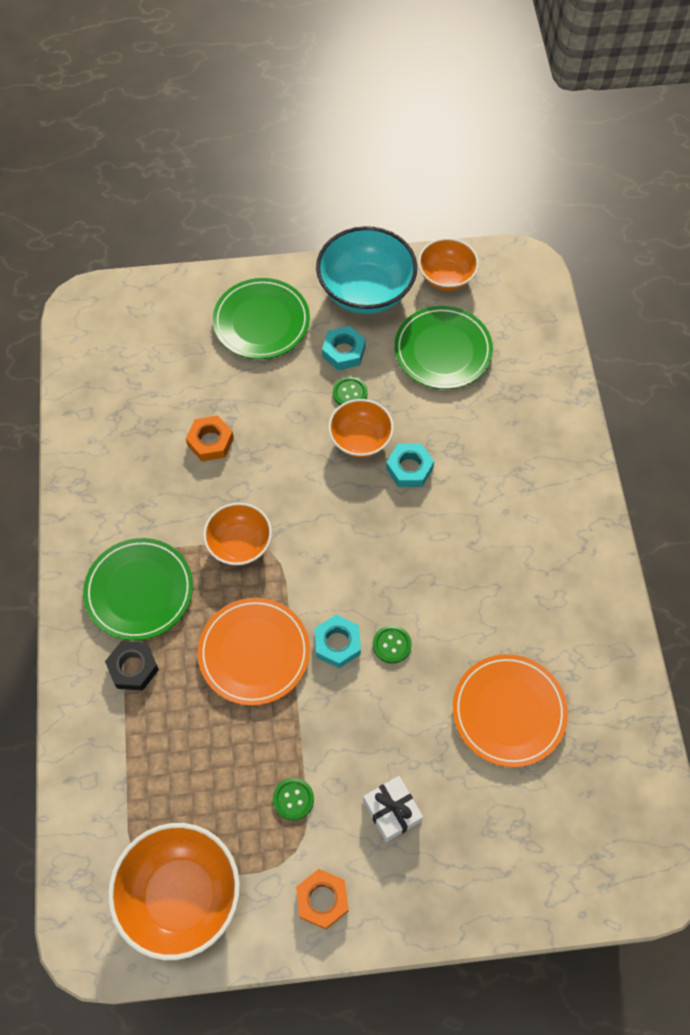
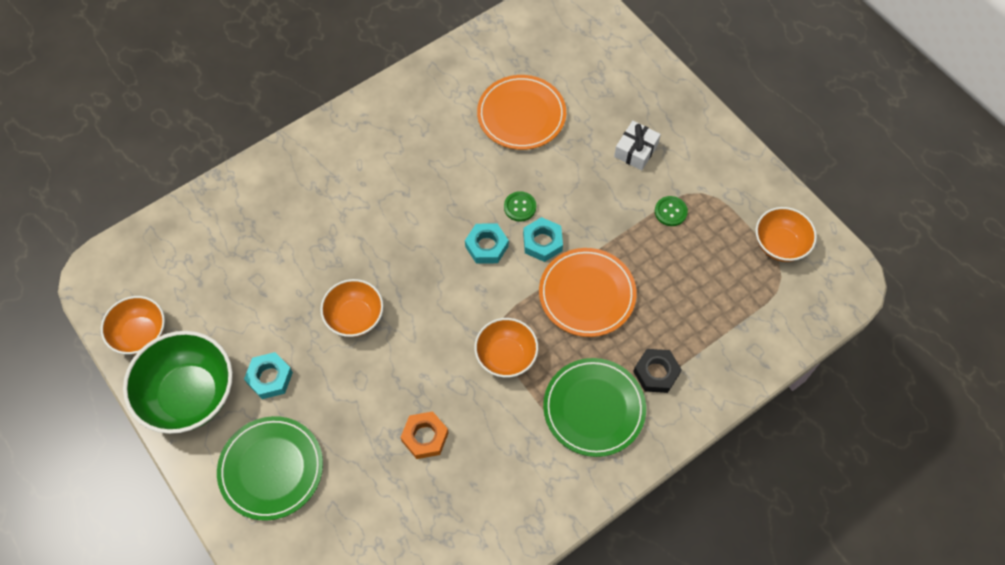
camera: 120 degrees left, 0 degrees up
orange bowl [108,823,240,960] -> orange bowl [756,207,817,262], size x0.61
orange nut [296,869,349,929] -> none
turquoise bowl [316,226,417,314] -> green bowl [123,331,233,434]
green button [333,377,368,405] -> none
turquoise nut [386,444,434,487] -> turquoise nut moved to [465,223,509,264]
green plate [394,306,493,389] -> none

